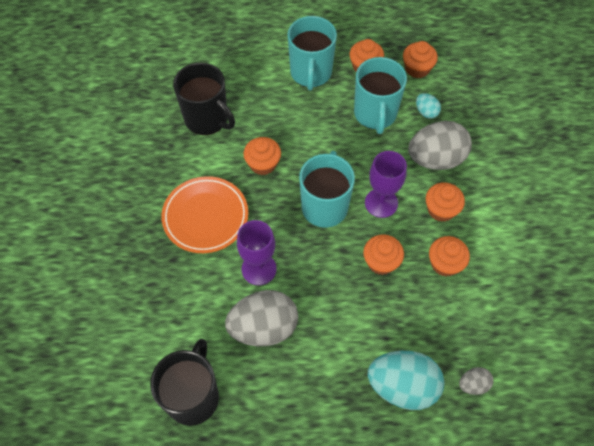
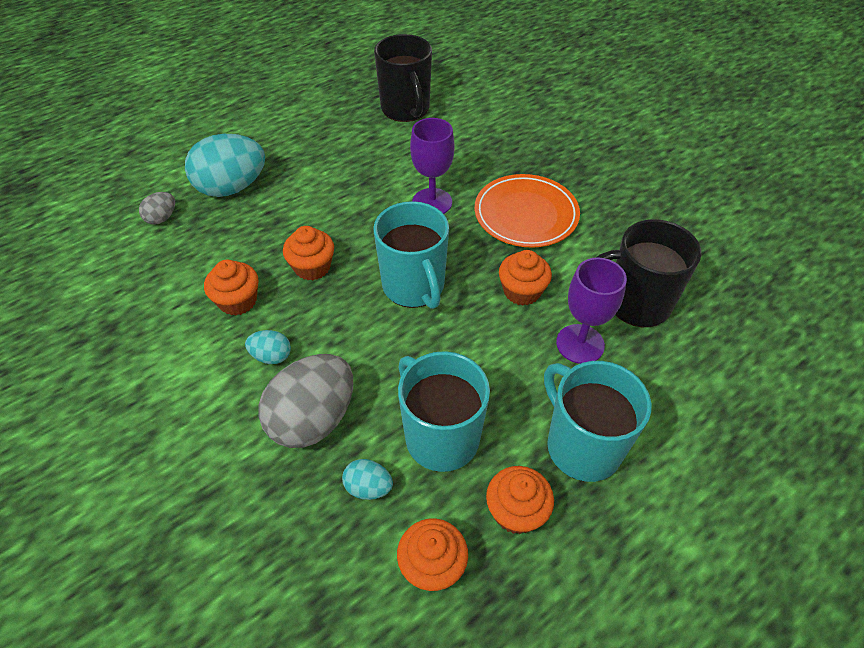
camera: 145 degrees right, 10 degrees down
grey egg [225,290,298,346] -> none
purple goblet [365,151,407,218] -> purple goblet moved to [556,257,627,364]
orange cupcake [425,182,465,222] -> turquoise egg [245,330,291,364]

